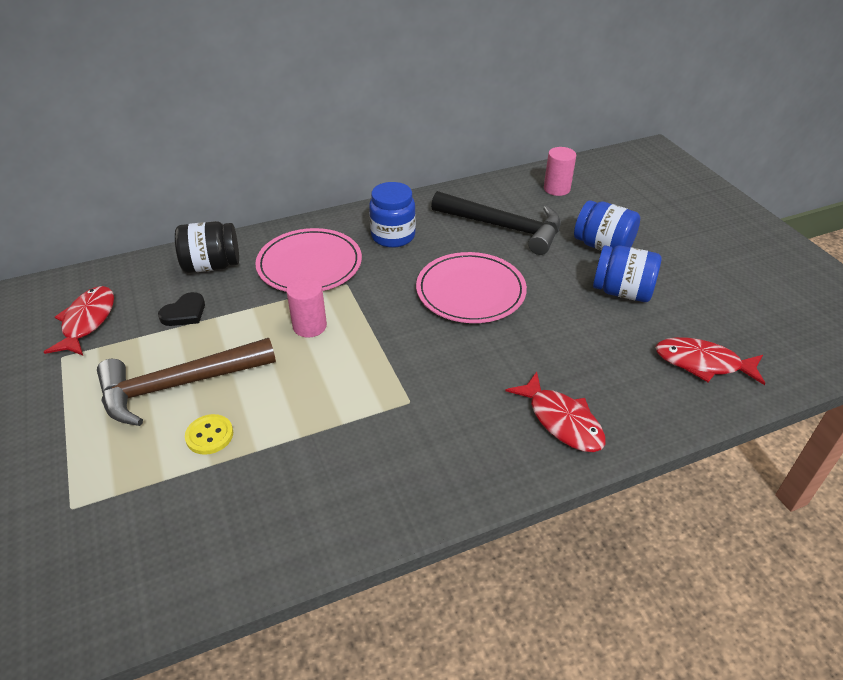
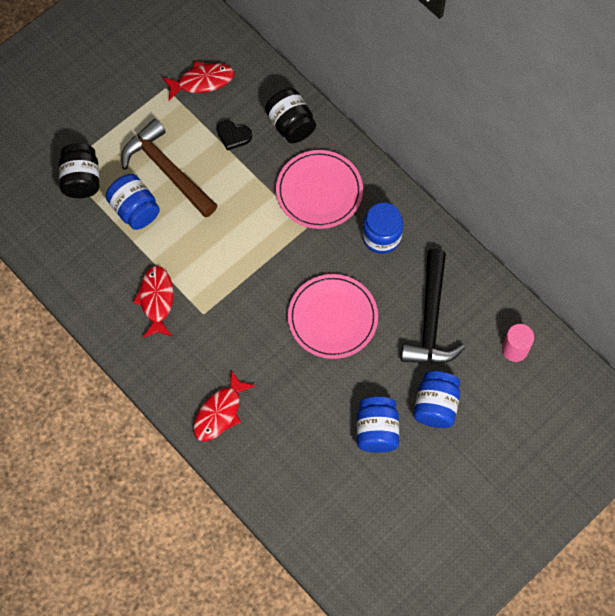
camera: 70 degrees right, 25 degrees up
yellow button [185,414,233,455] -> blue jar [106,174,160,230]
pink cylinder [286,277,327,338] -> none
red fish [655,337,765,385] -> red fish moved to [133,266,173,338]
none -> black jar [59,143,99,198]

